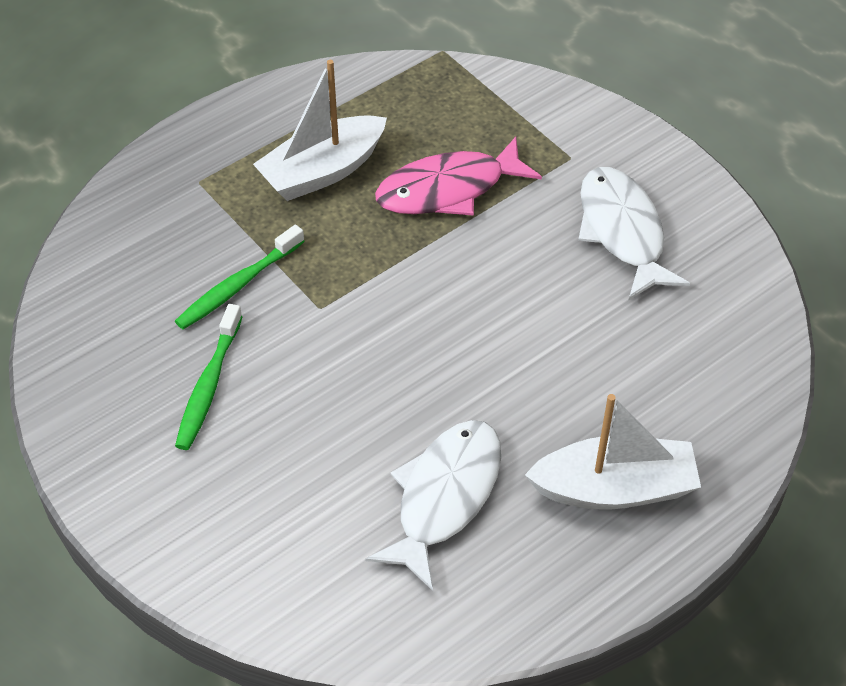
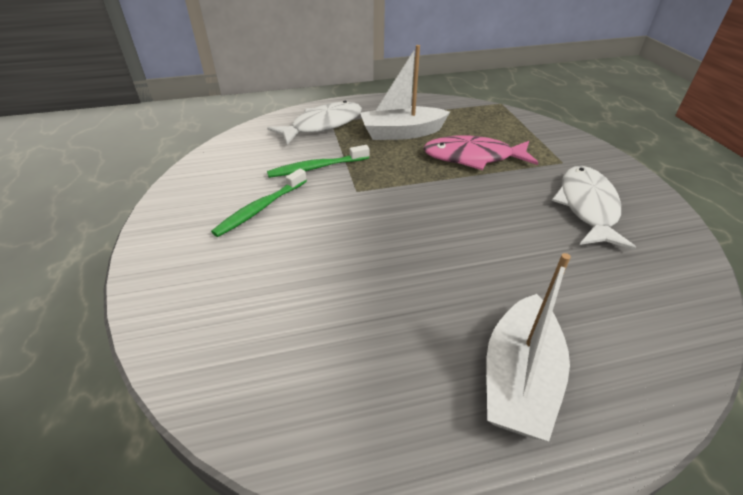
camera: 25 degrees right, 10 degrees down
white fish [365,420,501,591] -> white fish moved to [267,101,362,145]
white boat [525,394,701,510] -> white boat turned 90 degrees clockwise [486,253,571,441]

